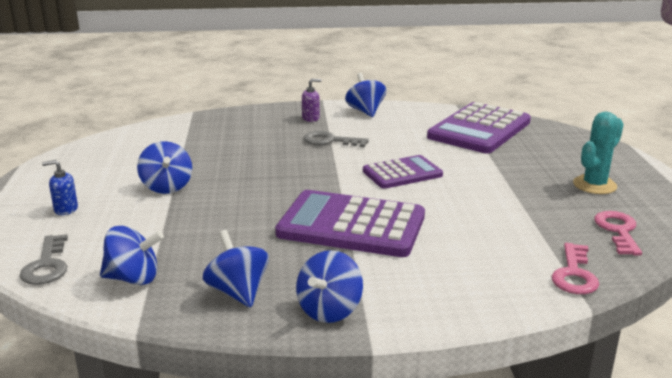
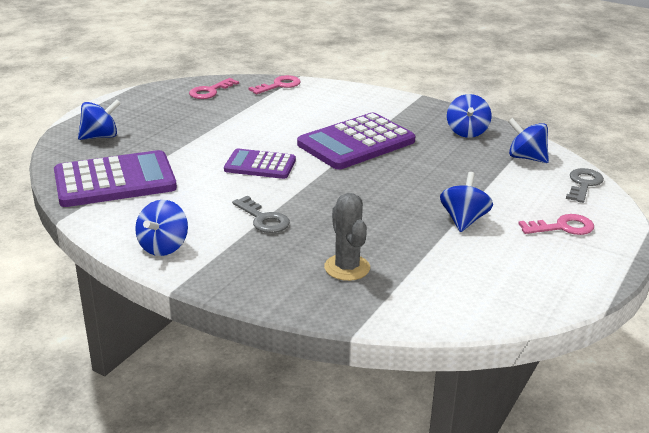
camera: 145 degrees left, 5 degrees up
blue soap dispenser [42,160,78,215] -> pink key [518,214,594,235]
purple calculator [275,190,425,257] -> purple calculator turned 90 degrees clockwise [297,113,415,169]
blue spinning top [296,250,363,323] -> blue spinning top moved to [78,99,121,140]
purple soap dispenser [302,78,321,122] -> none
turquoise cactus [573,112,624,194] -> none
none -> grey cactus [324,193,370,281]

